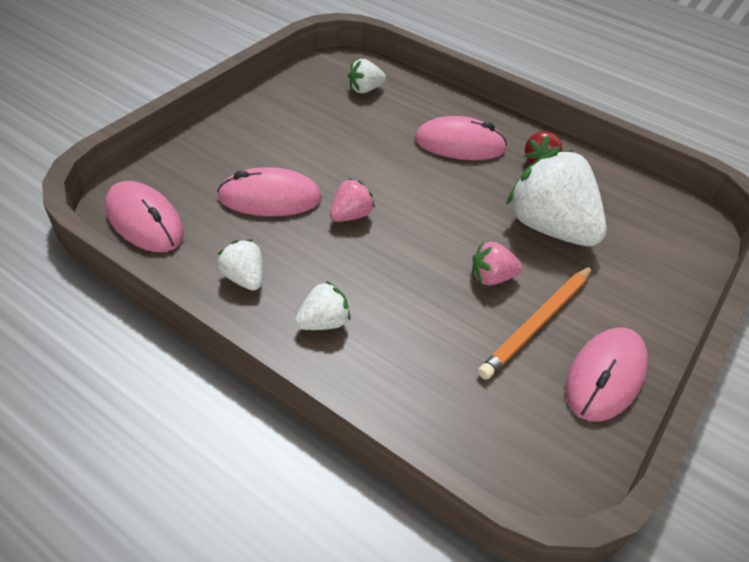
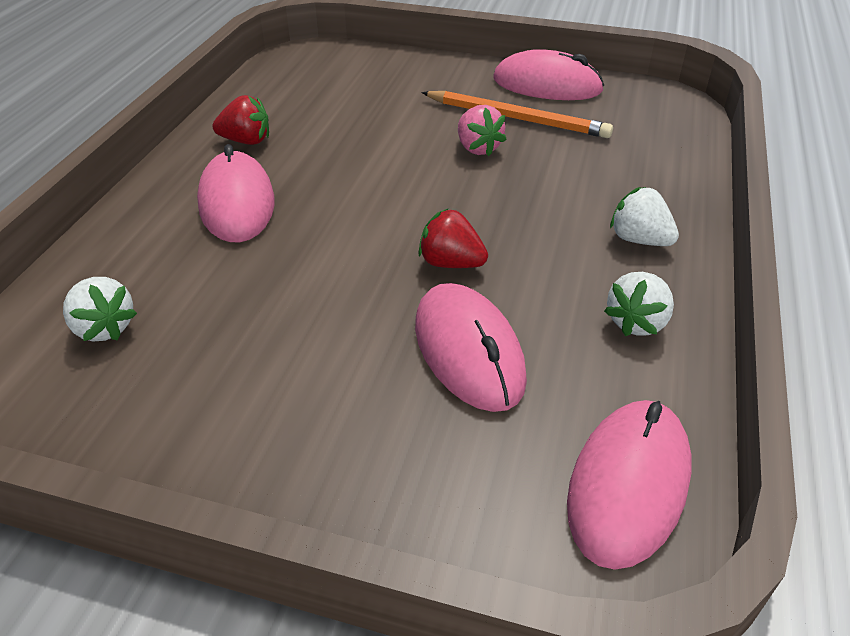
camera: 105 degrees left, 5 degrees down
pink strawberry [330,178,375,222] -> red strawberry [418,209,488,268]
white strawberry [506,150,607,246] -> none

